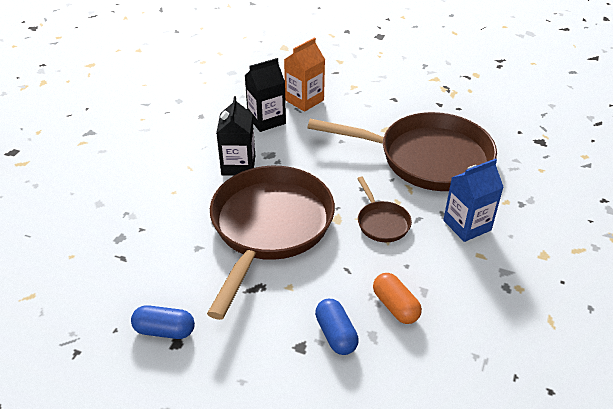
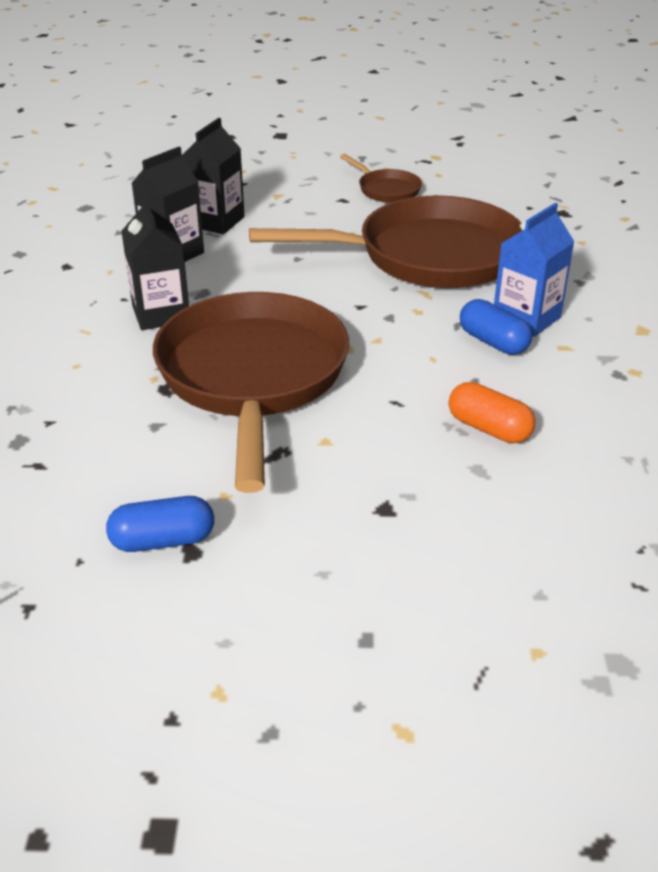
camera: 20 degrees left, 5 degrees down
orange carton [284,38,325,112] -> black carton [182,118,244,234]
blue capsule [315,299,359,355] -> blue capsule moved to [460,299,532,355]
brown pan [357,177,412,242] -> brown pan moved to [340,154,422,203]

